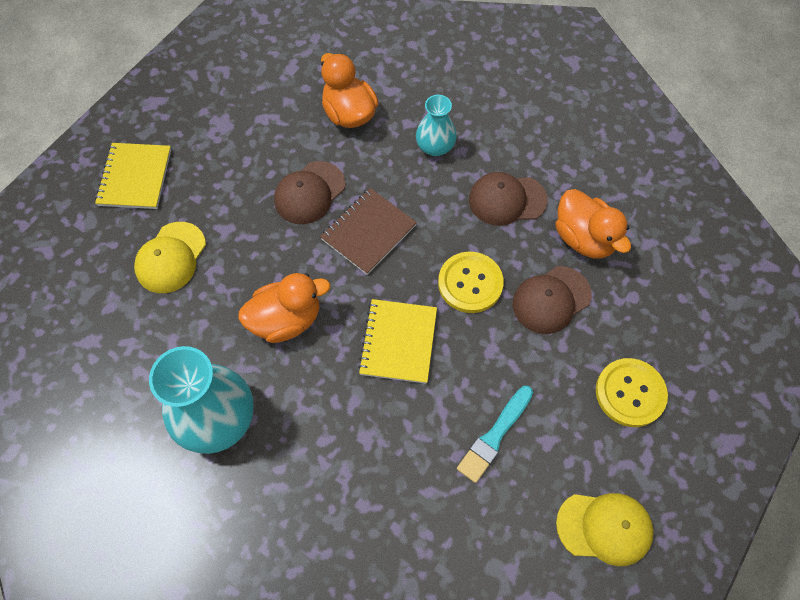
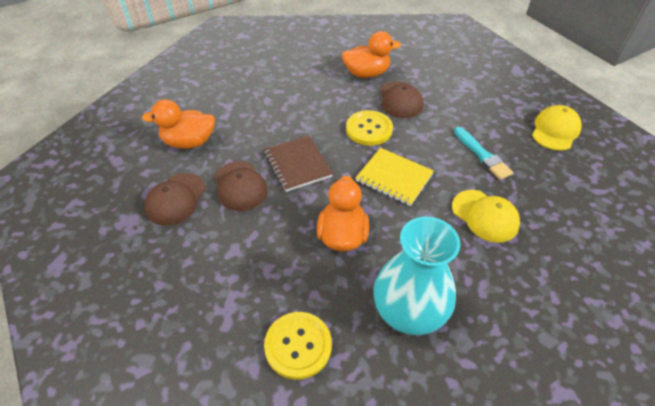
camera: 65 degrees left, 15 degrees down
yellow notebook [95,143,171,209] -> none
yellow cap [134,222,206,293] -> yellow cap moved to [452,190,520,243]
turquoise vase [416,95,457,156] -> none
brown cap [469,172,547,226] -> brown cap moved to [145,173,206,226]
yellow button [596,358,668,427] -> yellow button moved to [264,312,332,380]

